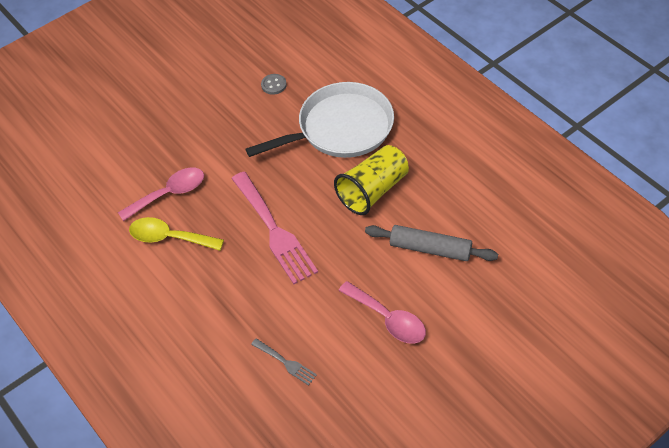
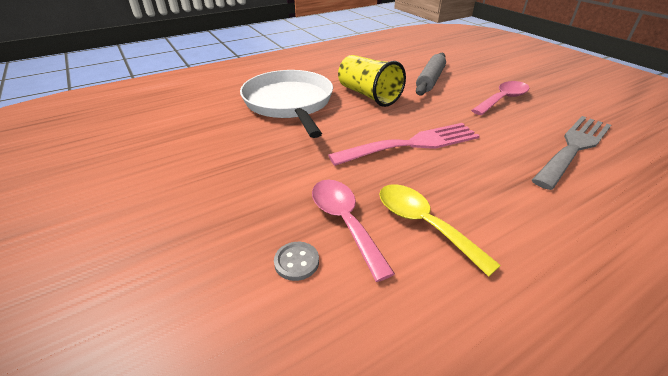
camera: 85 degrees left, 15 degrees down
yellow spoon [129,217,224,251] -> yellow spoon turned 120 degrees clockwise [379,184,501,277]
grey fork [251,338,317,386] -> grey fork [532,116,611,190], size x2.14
grey button [261,74,287,95] -> grey button moved to [274,242,319,281]

